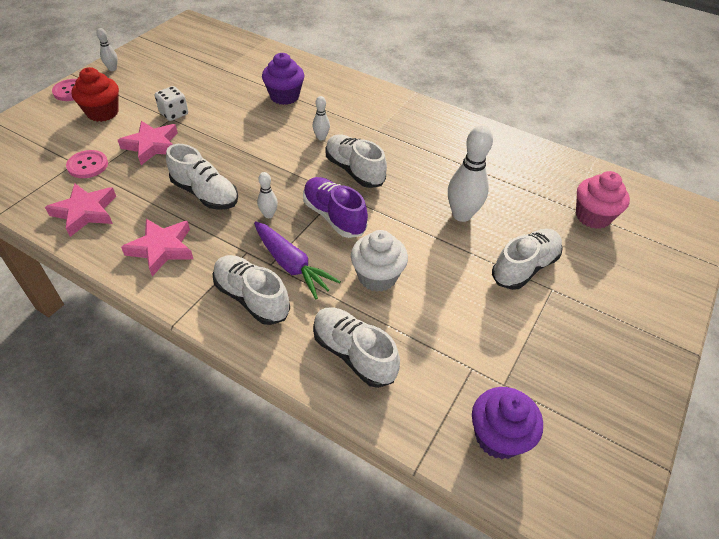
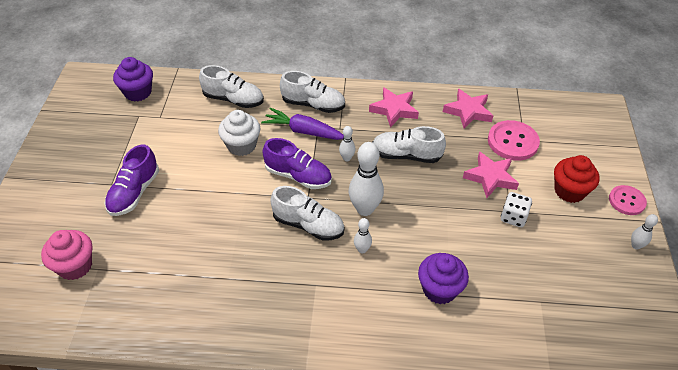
camera: 155 degrees right, 0 degrees up
pink button [66,150,108,178] -> pink button [488,120,540,161], size x1.53
white bowling pin [448,125,493,222] -> white bowling pin moved to [349,142,384,216]
white shoe [492,229,563,290] -> purple shoe [105,144,159,216]

